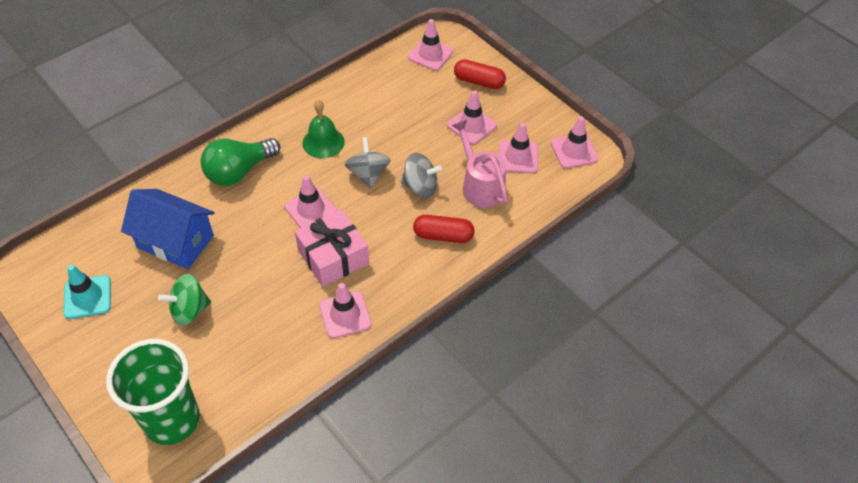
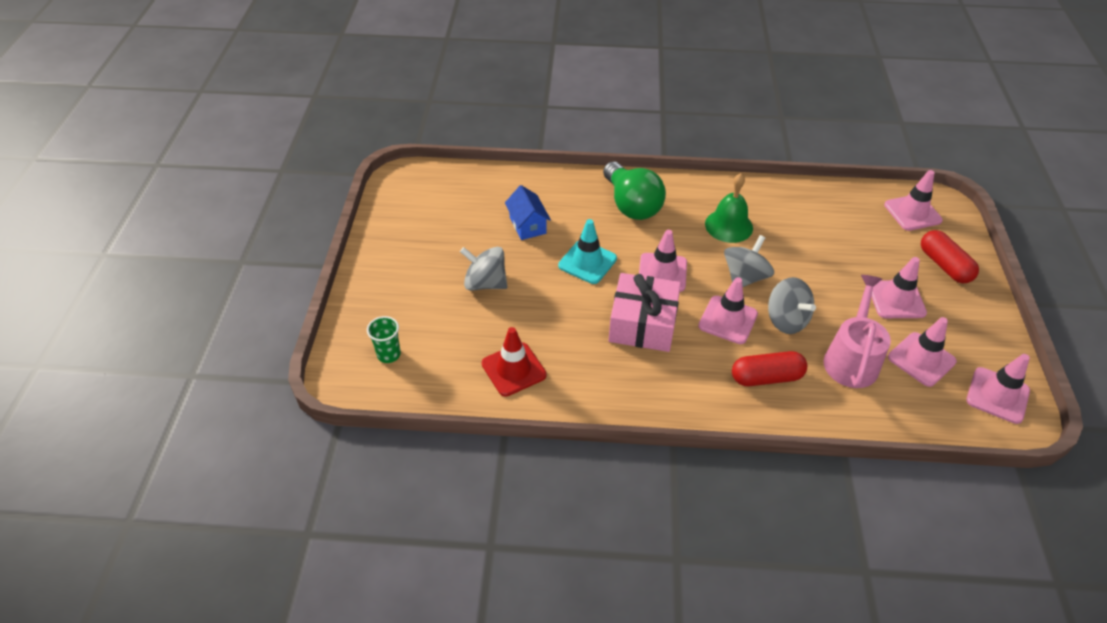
camera: 45 degrees right, 5 degrees down
turquoise traffic cone [63,265,111,319] -> turquoise traffic cone moved to [558,219,617,284]
green cup [106,339,200,445] -> green cup [367,316,401,363], size x0.40
blue house [121,189,215,269] -> blue house [505,185,551,240], size x0.56
green spinning top [158,274,211,326] -> grey spinning top [460,247,507,291]
green light bulb [200,138,280,186] -> green light bulb turned 120 degrees counterclockwise [603,162,666,220]
pink traffic cone [319,283,372,338] -> pink traffic cone moved to [698,277,758,344]
red capsule [413,215,474,243] -> red capsule turned 60 degrees counterclockwise [732,351,807,386]
none -> red traffic cone [482,327,547,397]

